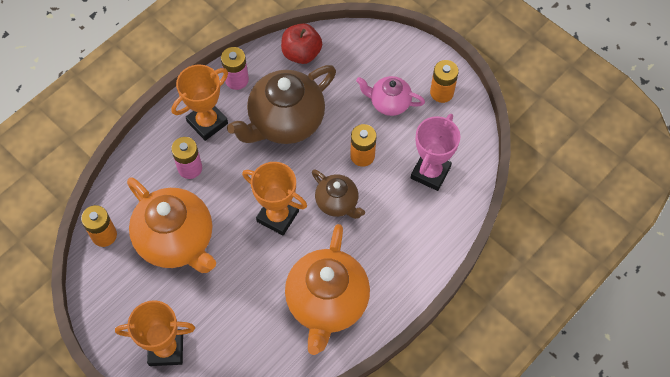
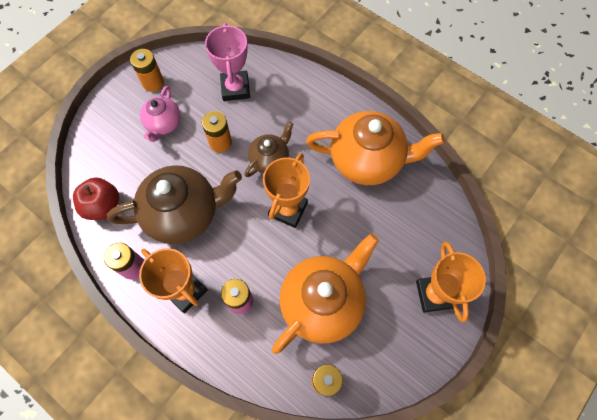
camera: 95 degrees left, 5 degrees up
brown teapot [227,65,336,144] -> brown teapot turned 60 degrees counterclockwise [107,165,242,244]
pink trophy [411,114,460,191] -> pink trophy turned 60 degrees clockwise [205,23,250,101]

